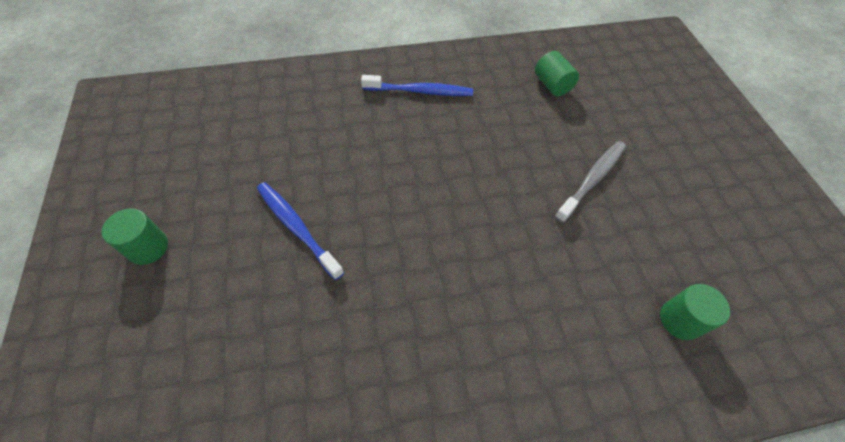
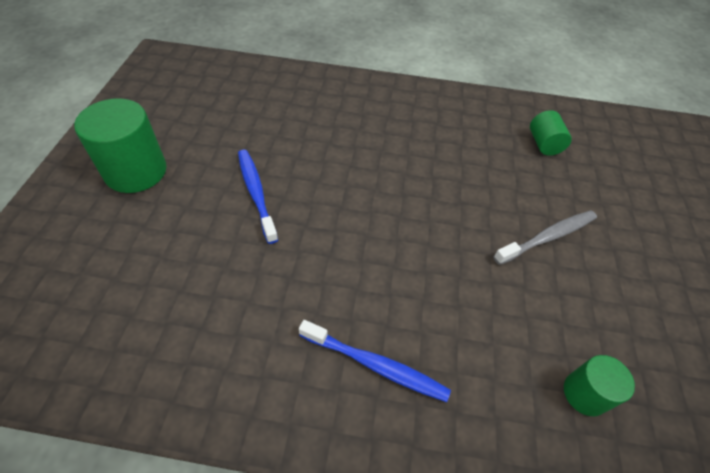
camera: 20 degrees right, 5 degrees down
green cylinder [102,209,168,265] -> green cylinder [74,98,167,193], size x1.79
blue toothbrush [361,75,473,96] -> blue toothbrush moved to [299,320,451,402]

